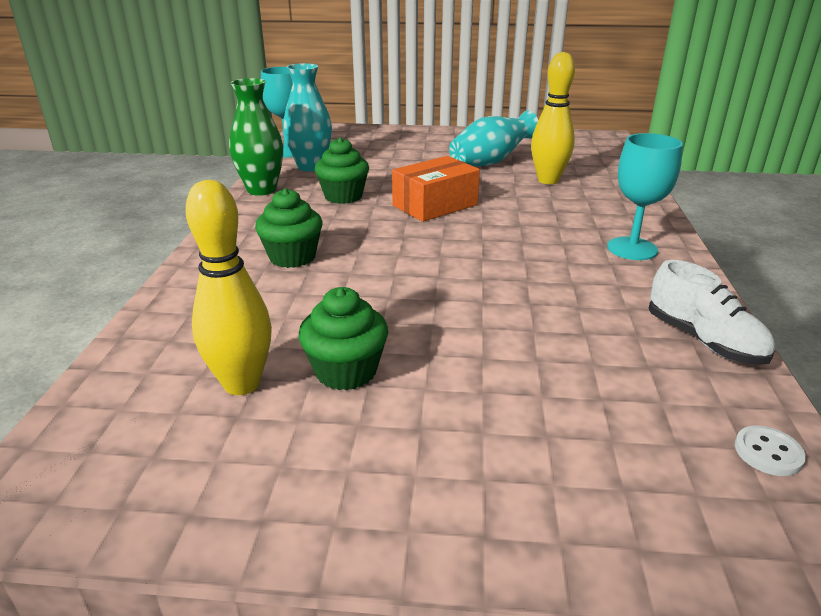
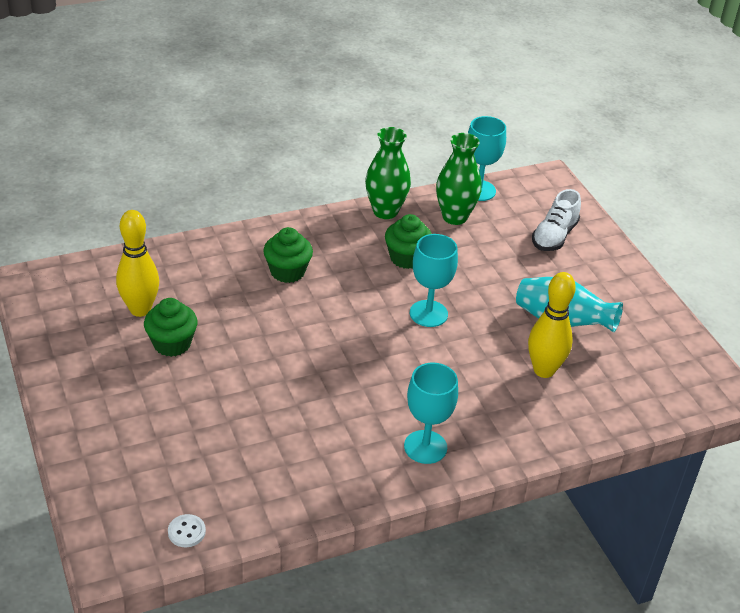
camera: 60 degrees right, 10 degrees up
turquoise vase [283,63,332,171] -> green vase [436,133,482,225]
orange box [392,156,480,222] -> turquoise goblet [410,234,458,327]
white shoe [648,260,775,365] -> white shoe moved to [532,189,581,251]

